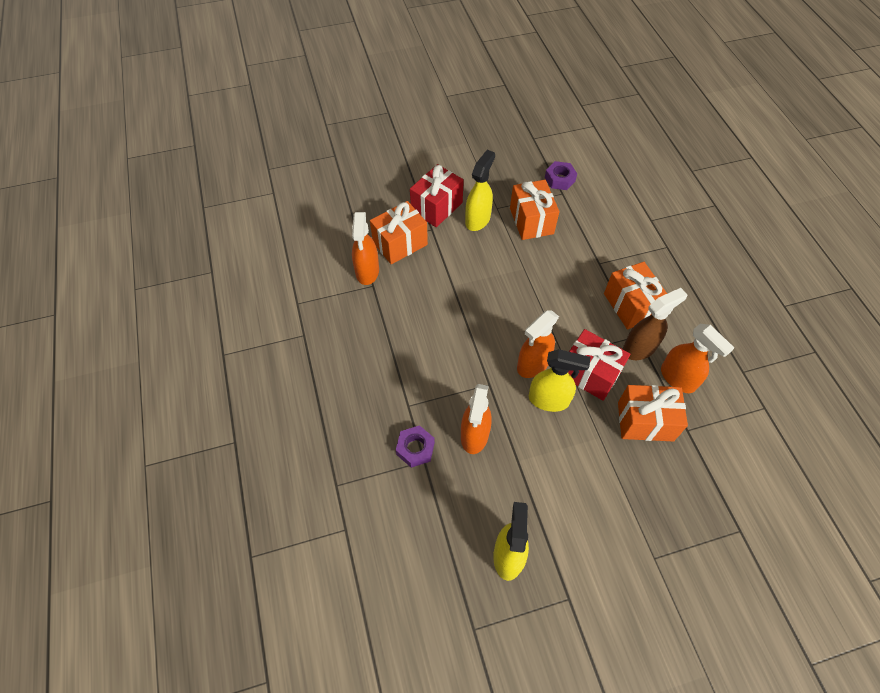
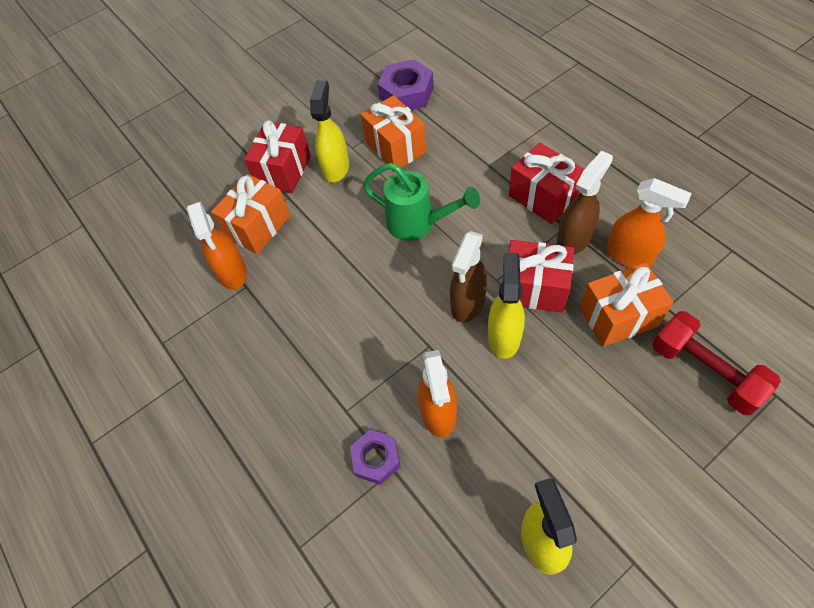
camera: 15 degrees left, 0 degrees up
orange spray bottle [517,310,559,378] -> brown spray bottle [450,231,487,322]
yellow spray bottle [529,349,590,412] -> yellow spray bottle turned 75 degrees counterclockwise [488,253,525,359]
purple nut [545,161,577,190] -> purple nut [378,59,434,110], size x1.55
orange gift [604,262,667,329] -> red gift [509,143,584,224]
none -> green watering can [363,163,480,241]
none -> red dumbbell [652,311,781,415]

